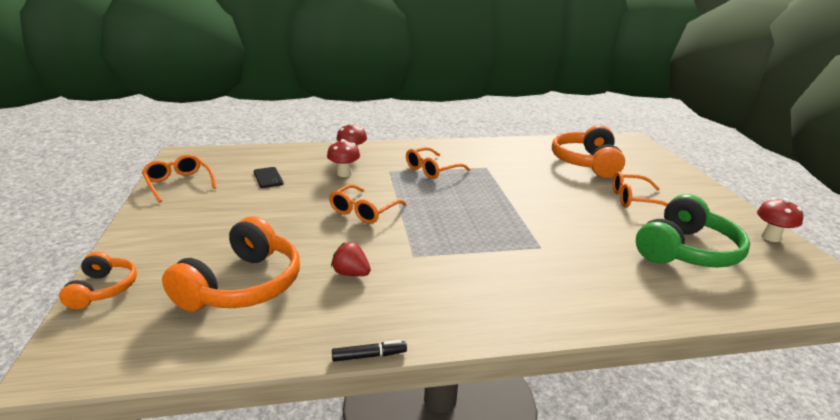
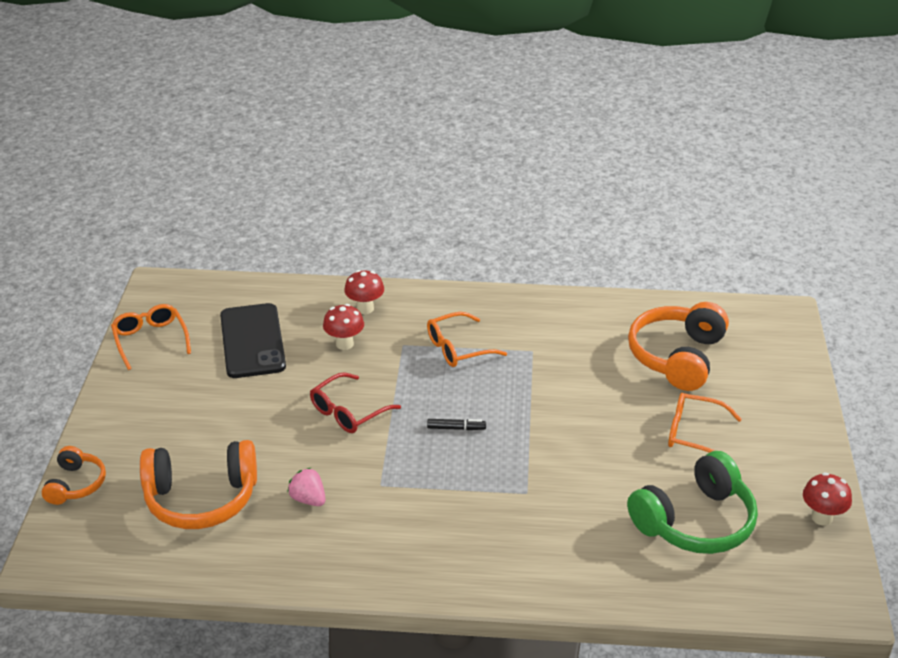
camera: 15 degrees right, 10 degrees up
orange headphones [162,216,300,312] -> orange headphones turned 45 degrees clockwise [140,440,257,529]
black phone [254,167,284,188] -> black phone [220,303,286,378], size x2.08
orange glasses [329,184,407,224] -> red glasses [310,373,401,433]
red strawberry [331,242,371,276] -> pink strawberry [287,468,326,506]
black marker [332,340,407,362] -> black marker moved to [427,419,486,430]

